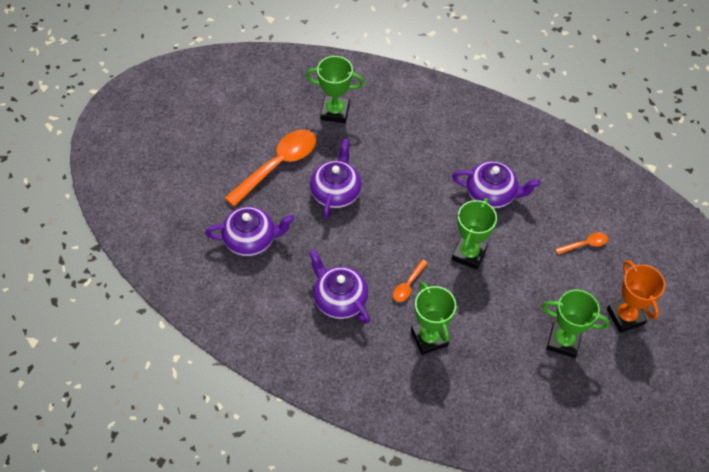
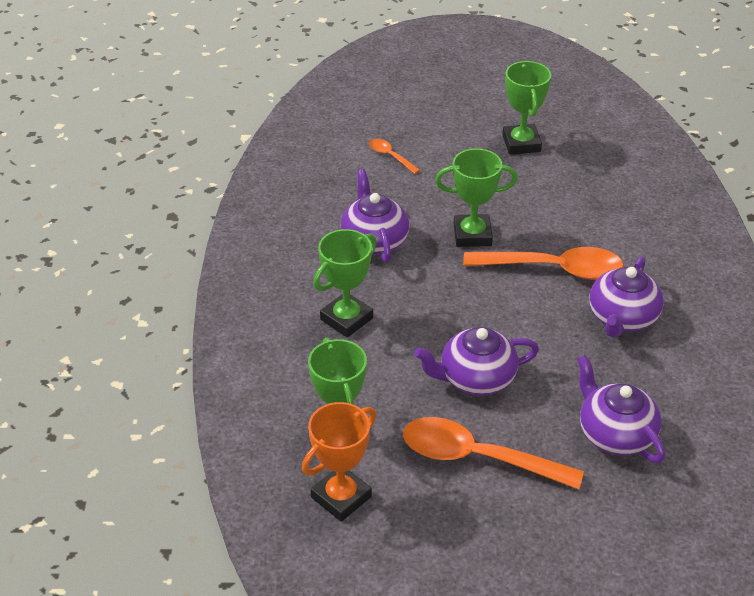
camera: 115 degrees left, 15 degrees down
orange spoon [393,259,428,302] -> orange spoon [463,247,624,280], size x2.17
green trophy [411,282,456,355] -> green trophy moved to [313,229,377,338]
orange trophy [607,260,665,333] -> orange trophy moved to [302,402,376,522]

